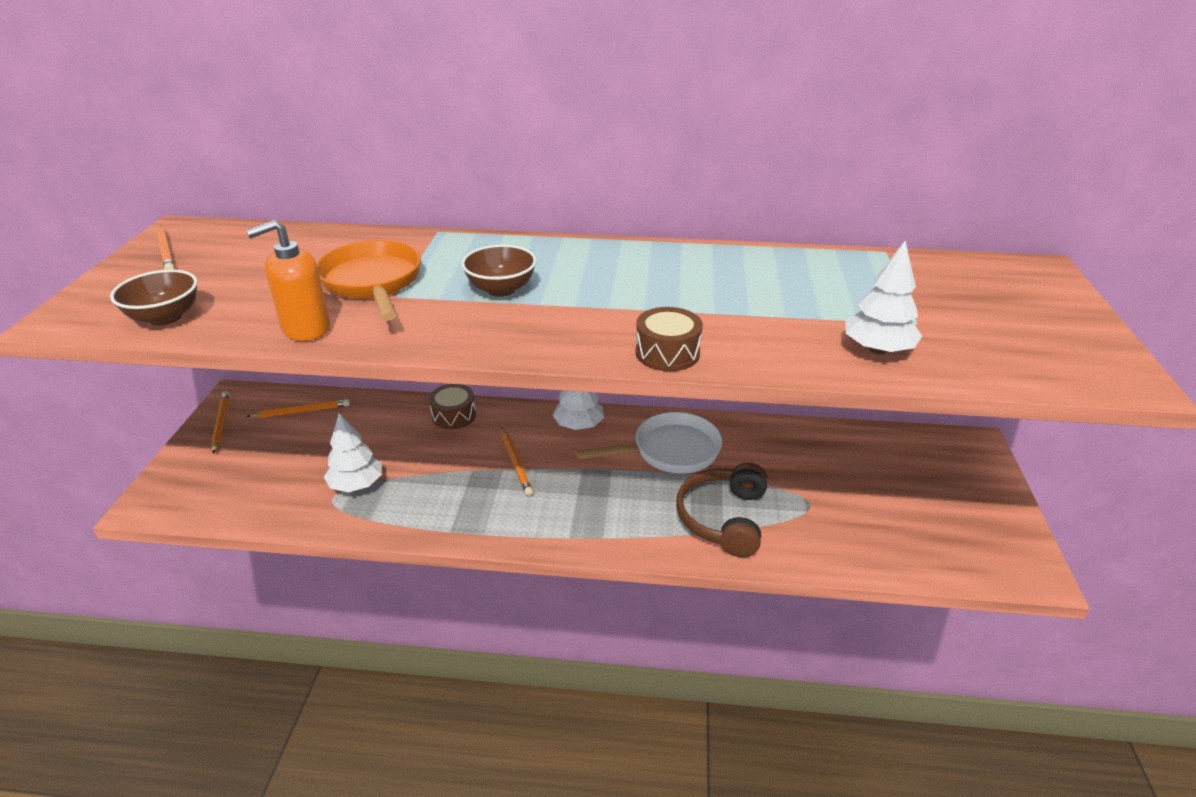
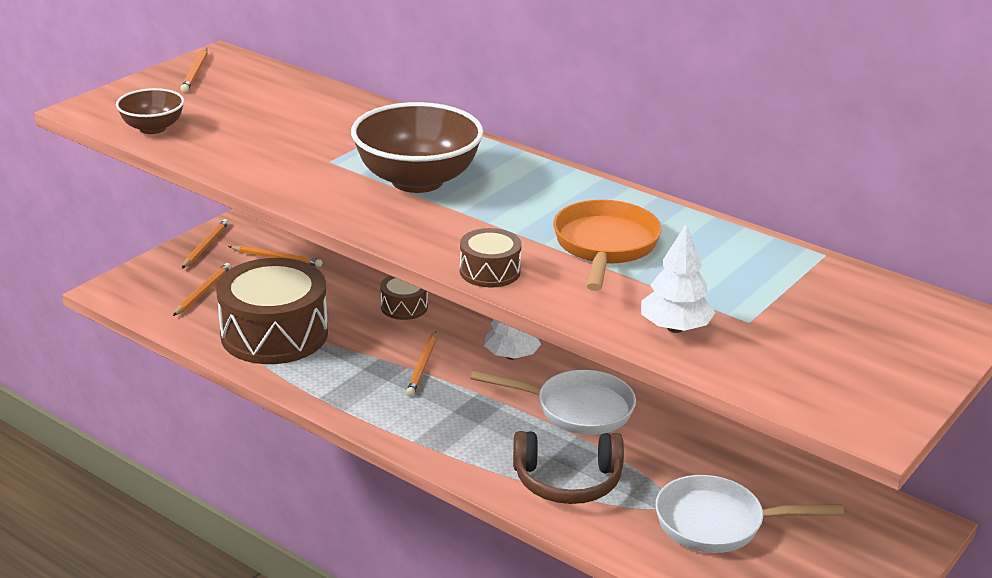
camera: 30 degrees right, 5 degrees down
orange soap dispenser [246,220,330,341] -> none
orange pan [317,240,421,321] -> orange pan moved to [553,200,662,291]
white tree [324,413,382,492] -> brown drum [216,258,328,364]
brown bowl [461,245,536,297] -> brown bowl [351,102,484,193], size x1.84
brown headphones [676,463,768,557] -> brown headphones turned 135 degrees counterclockwise [513,431,624,504]
none -> orange pencil [173,263,231,316]
none -> white pan [655,475,844,553]

